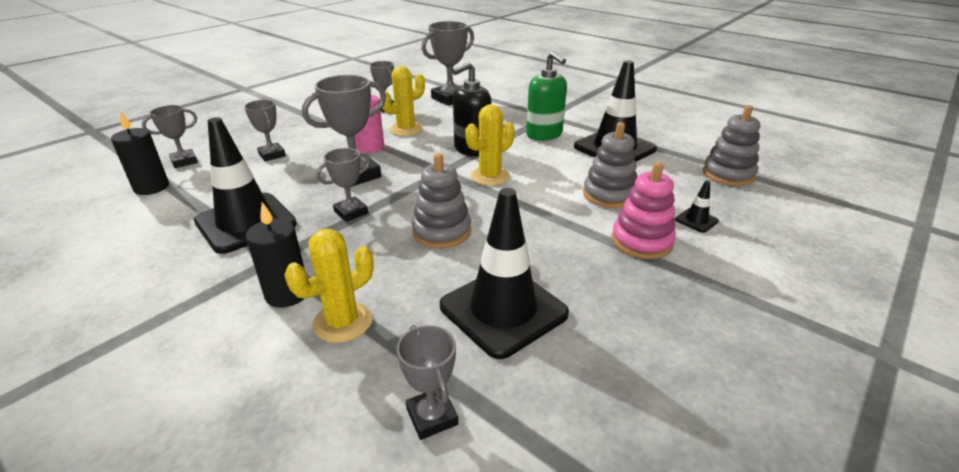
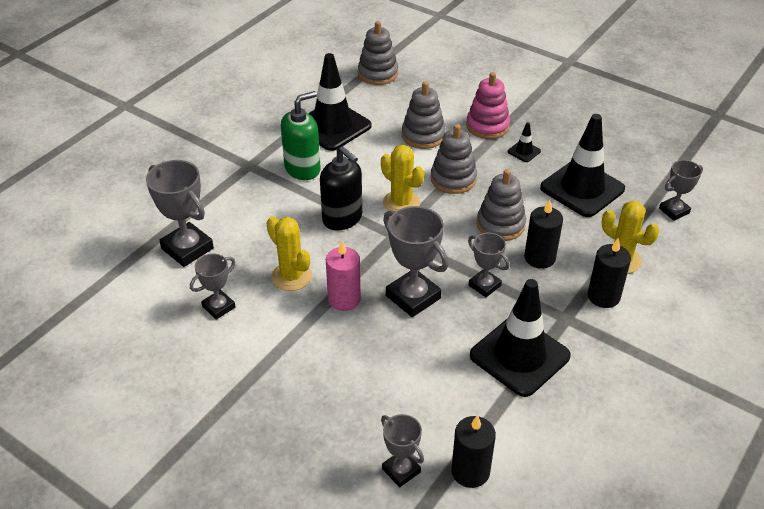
camera: 95 degrees left, 10 degrees up
grey trophy [244,100,286,161] -> none
black traffic cone [675,180,719,233] -> black traffic cone moved to [508,122,541,162]
none -> grey stacking toy [431,124,477,194]
none -> black candle [524,200,563,269]

